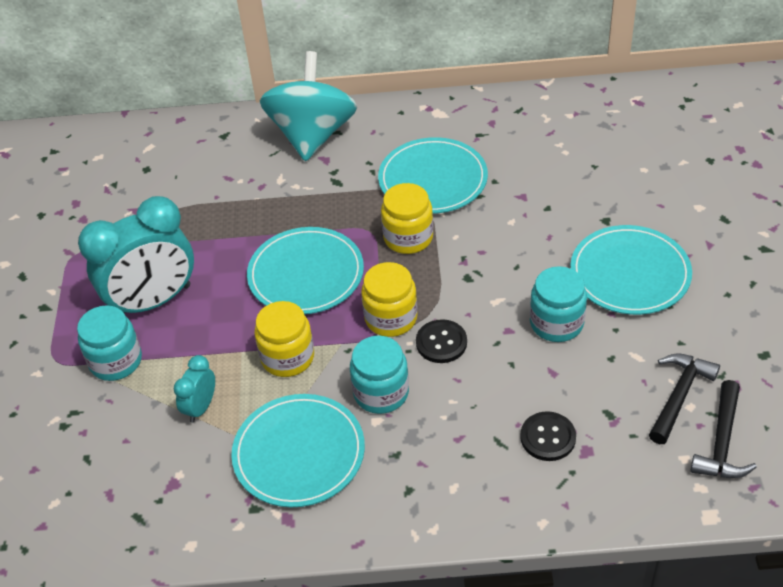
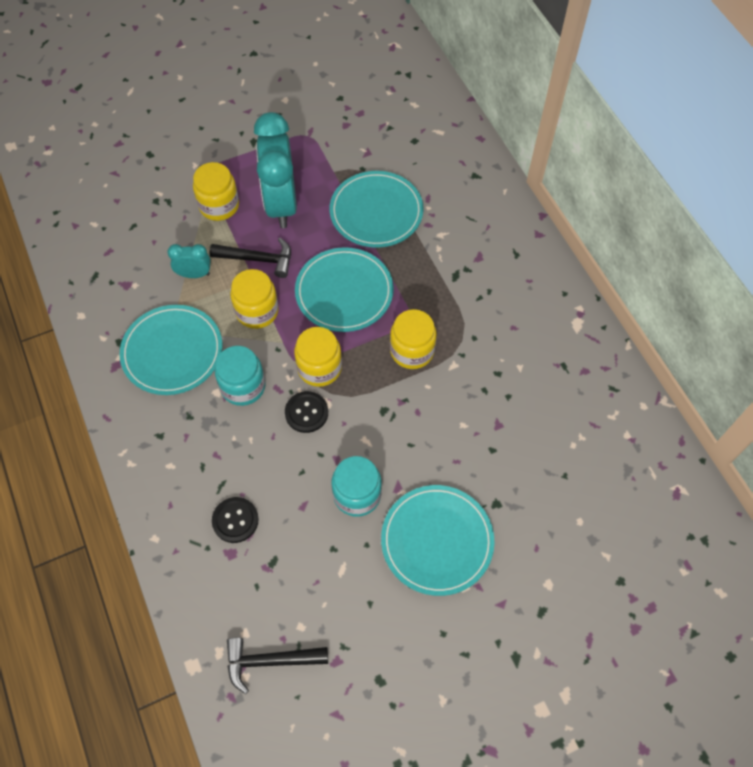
camera: 65 degrees right, 15 degrees up
turquoise jar [77,305,142,381] -> yellow jar [193,162,239,221]
turquoise clock [78,196,194,313] -> turquoise clock turned 45 degrees clockwise [254,112,297,228]
turquoise spinning top [260,51,357,161] -> none
turquoise plate [378,137,488,214] -> turquoise plate moved to [330,171,424,248]
black hammer [649,354,720,444] -> black hammer moved to [209,238,291,278]

